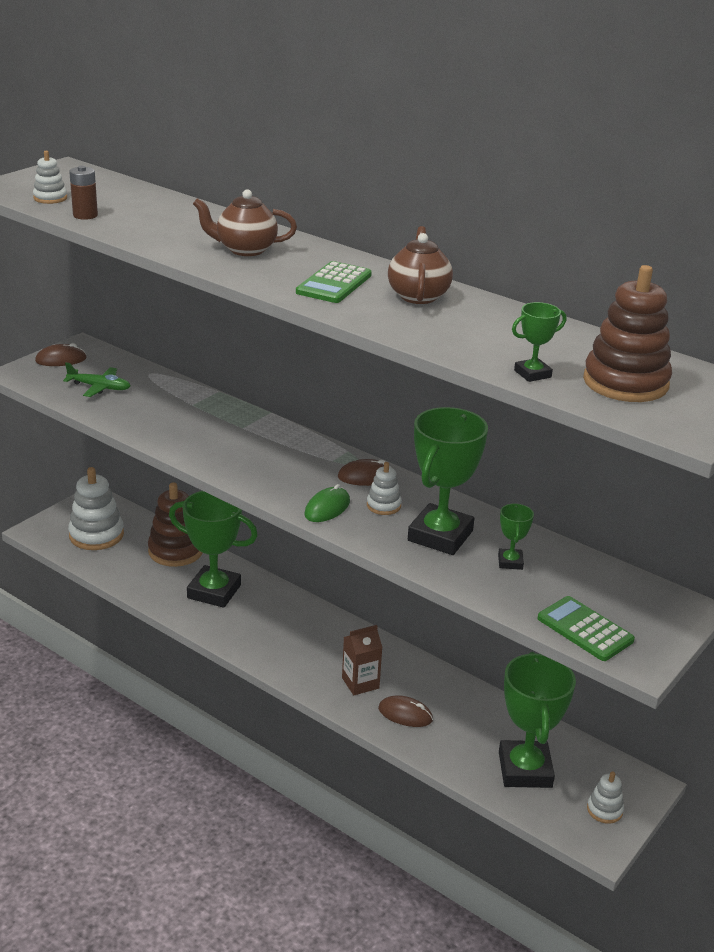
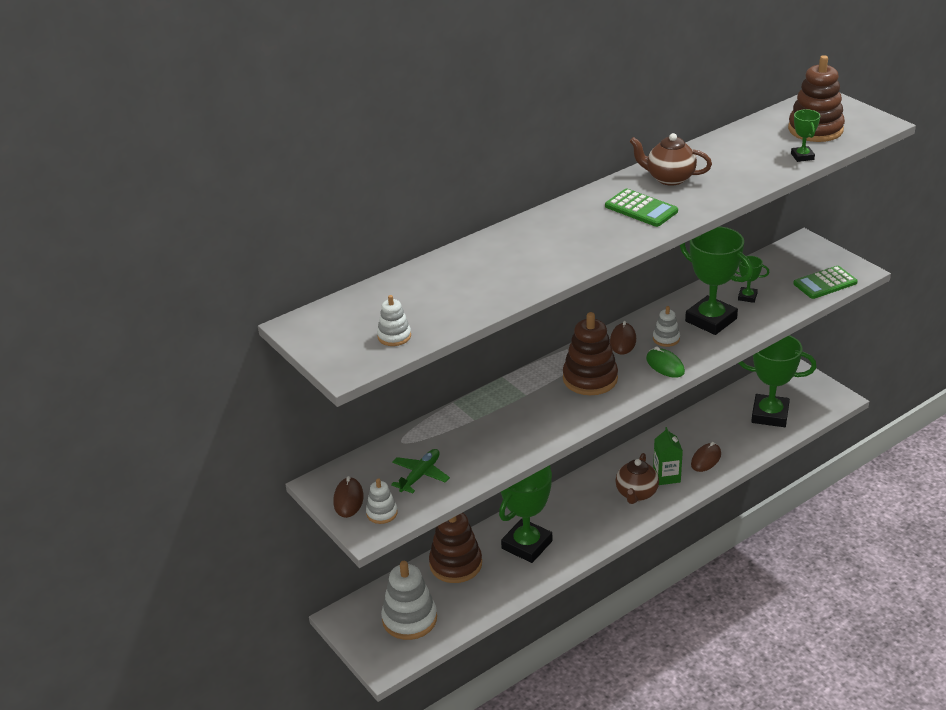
camera: 70 degrees left, 5 degrees up
brown battery [69,166,98,220] -> none
brown teapot [193,189,297,256] -> brown teapot moved to [615,453,659,504]
brown carton [342,625,383,695] -> green carton [653,427,683,485]
white stacking toy [587,771,624,824] -> white stacking toy moved to [366,478,398,524]
none -> brown stacking toy [563,312,618,395]

